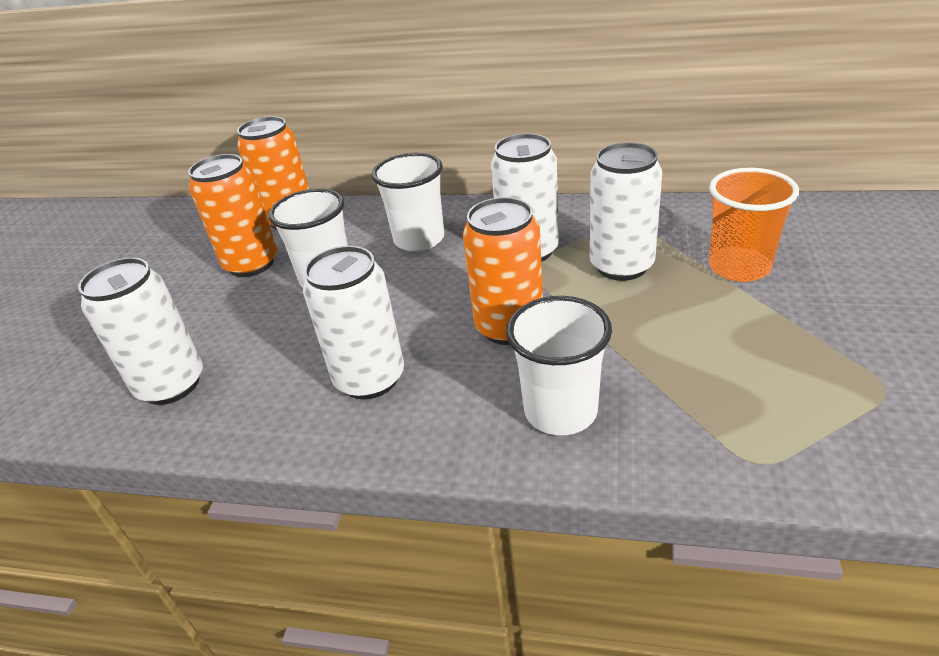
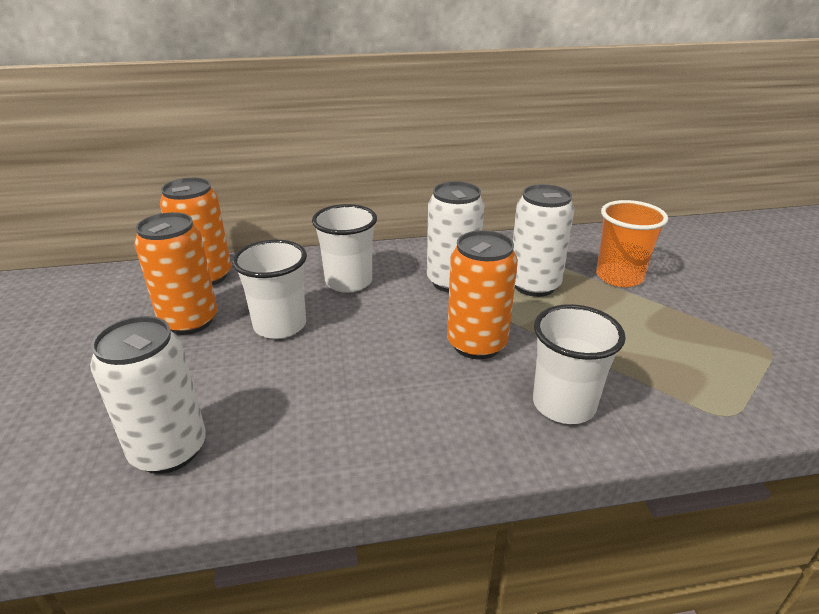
camera: 25 degrees left, 5 degrees down
white can [303,246,404,399] -> none

